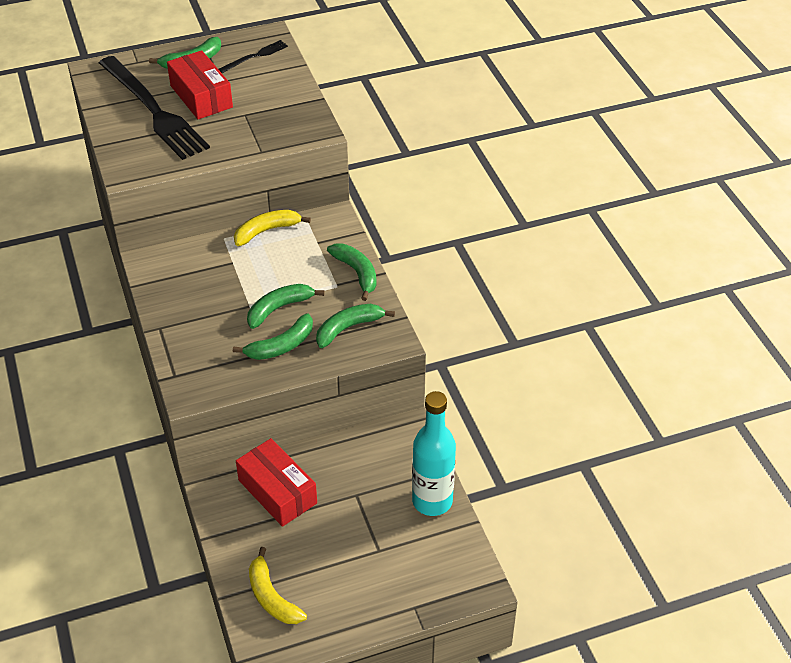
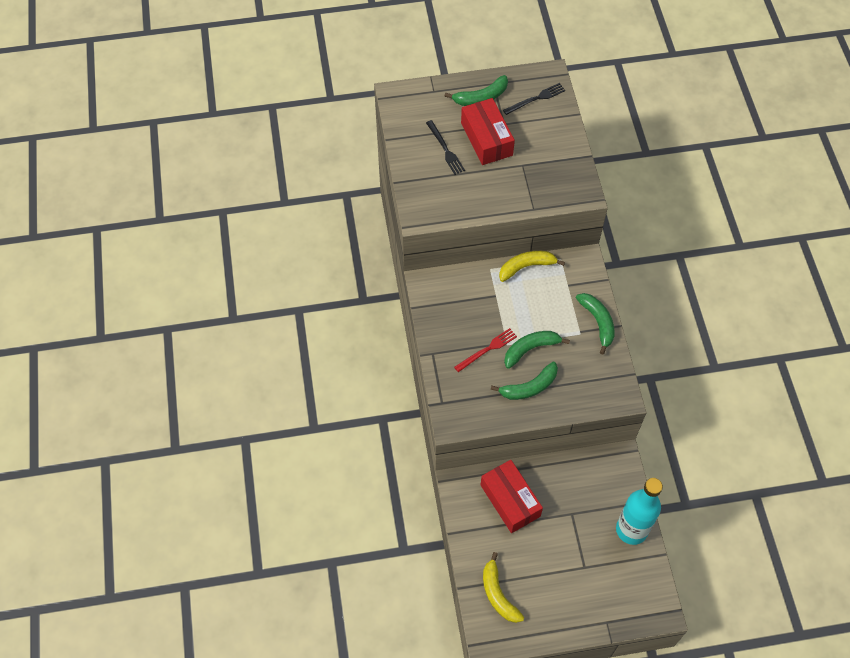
camera: 10 degrees right, 15 degrees up
black fork [99,56,210,160] -> black fork [426,120,465,175], size x0.44
green banana [316,304,395,348] -> none
none -> red fork [454,328,517,372]

